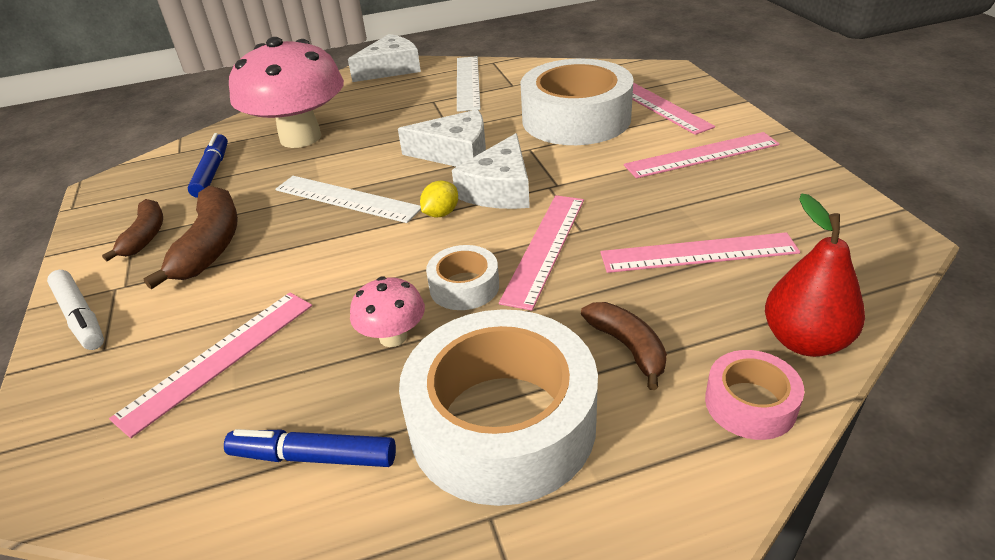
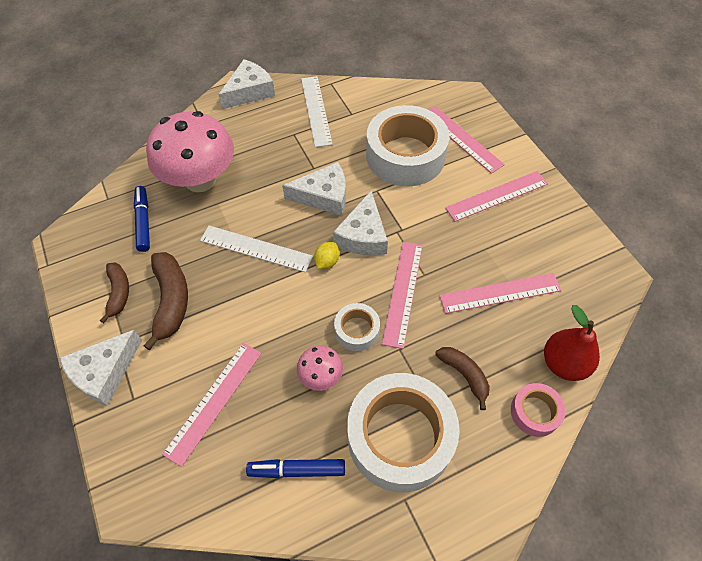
camera: 10 degrees left, 20 degrees up
white marker [47,270,104,350] -> white cheese [59,330,142,406]

